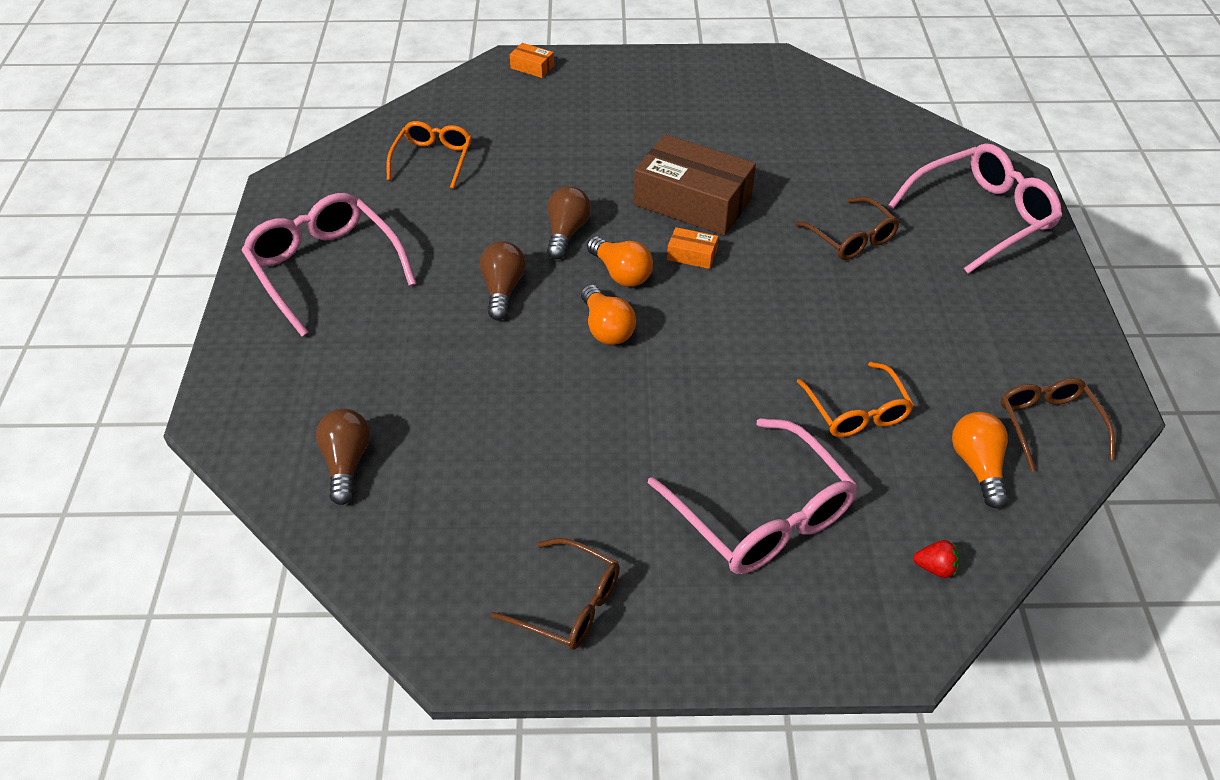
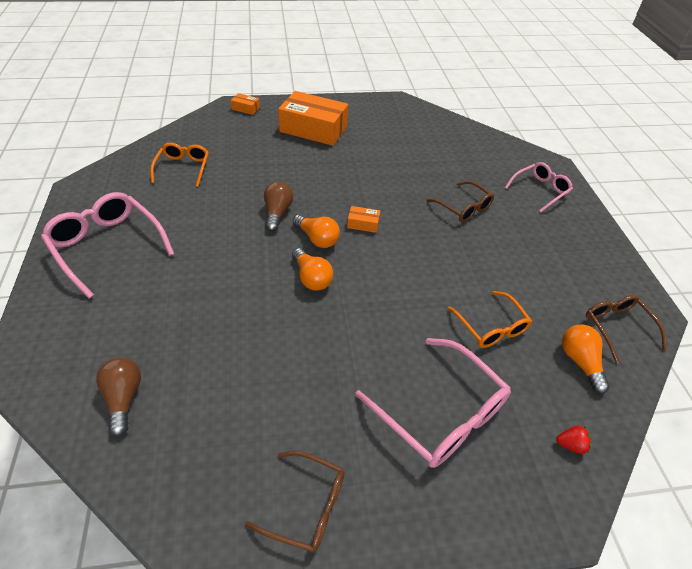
camera: 10 degrees left, 0 degrees up
brown light bulb [480,241,526,321] -> none
brown box [634,134,756,236] -> none
pink glasses [888,143,1062,274] -> pink glasses [505,162,573,213], size x0.62
none -> orange box [278,91,348,146]

